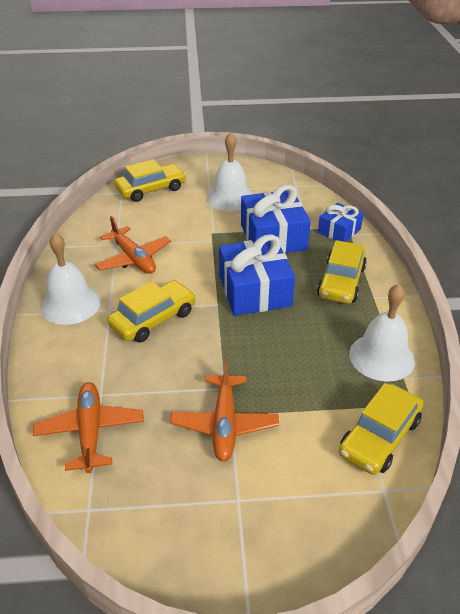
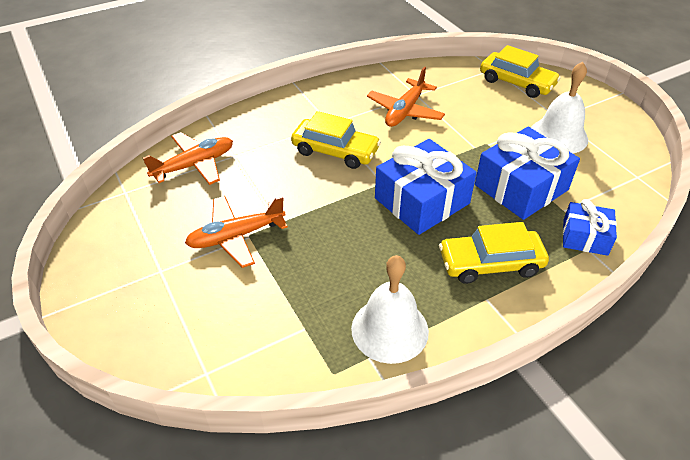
camera: 65 degrees right, 5 degrees up
white bell [40,233,101,325] -> none
yellow car [339,383,424,475] -> none

